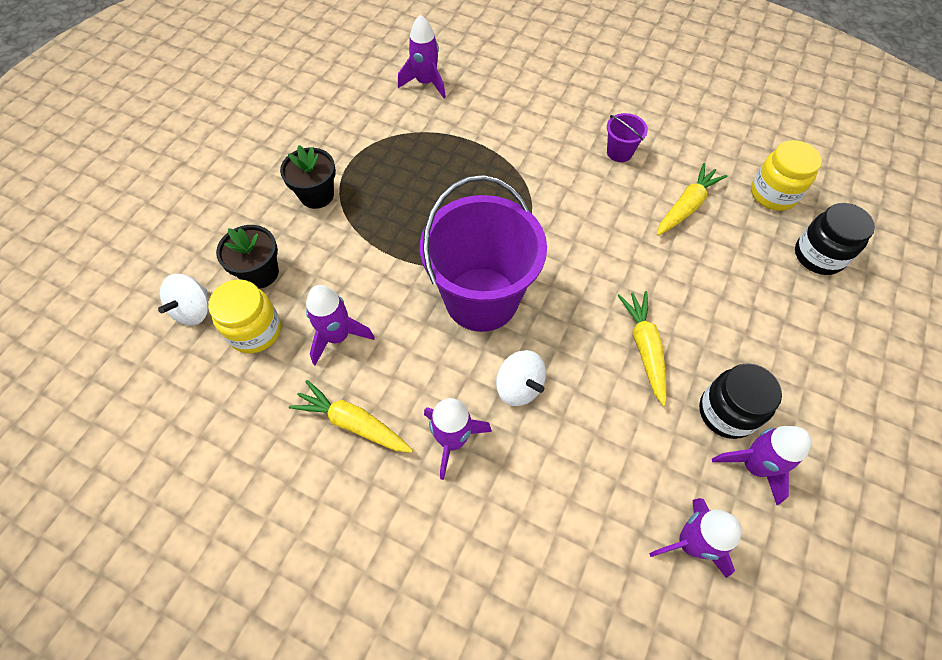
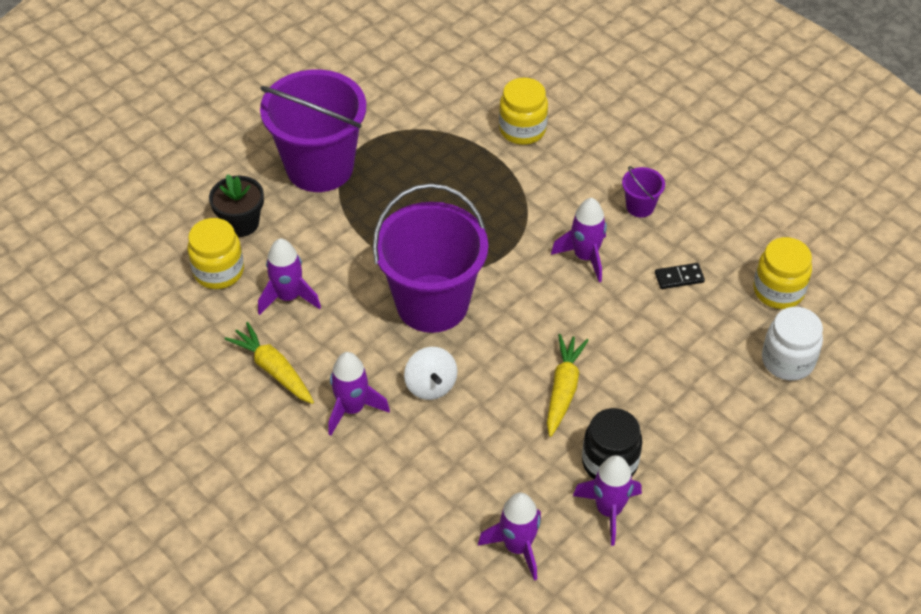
camera: 20 degrees right, 10 degrees down
white spinning top [158,274,209,326] -> none
black flower pot [280,145,336,209] -> purple bucket [260,69,366,192]
purple rocket [398,14,446,98] -> purple rocket moved to [551,198,607,282]
yellow carrot [657,163,727,236] -> black domino [655,263,705,289]
black jar [795,203,875,275] -> white jar [762,307,823,381]
none -> yellow jar [499,78,548,145]

